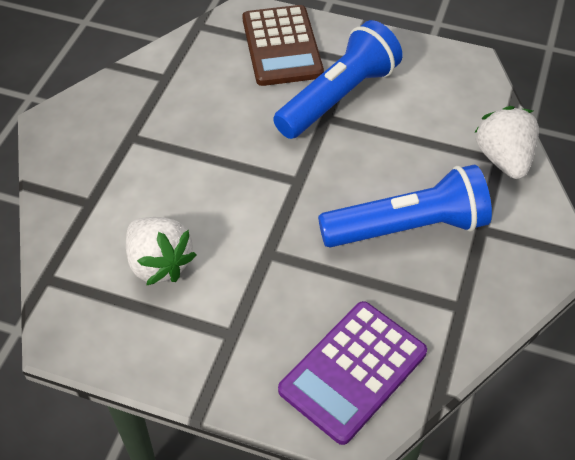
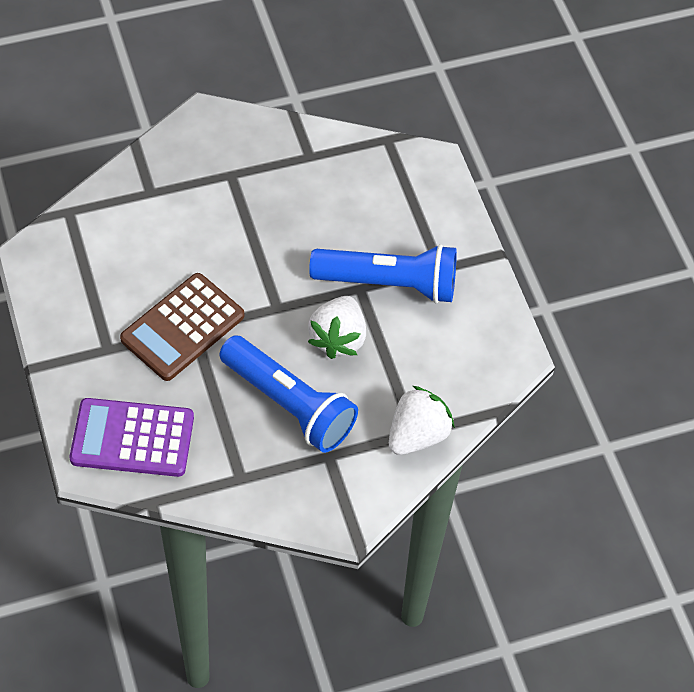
camera: 50 degrees right, 5 degrees up
white strawberry [126,217,196,286] -> white strawberry moved to [308,296,366,359]
brown calculator [242,5,324,86] -> brown calculator moved to [120,273,244,381]

